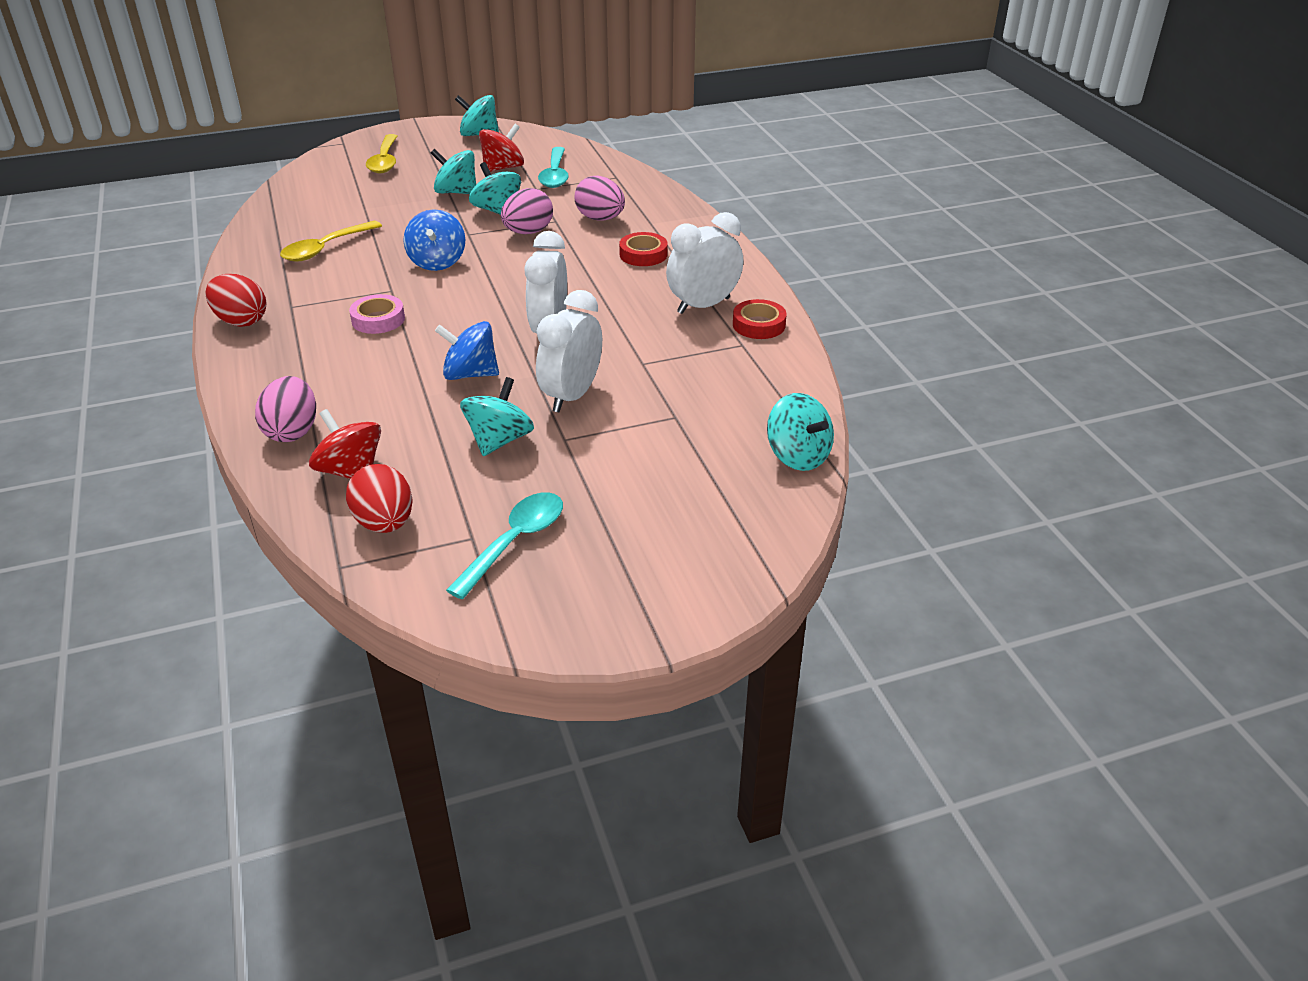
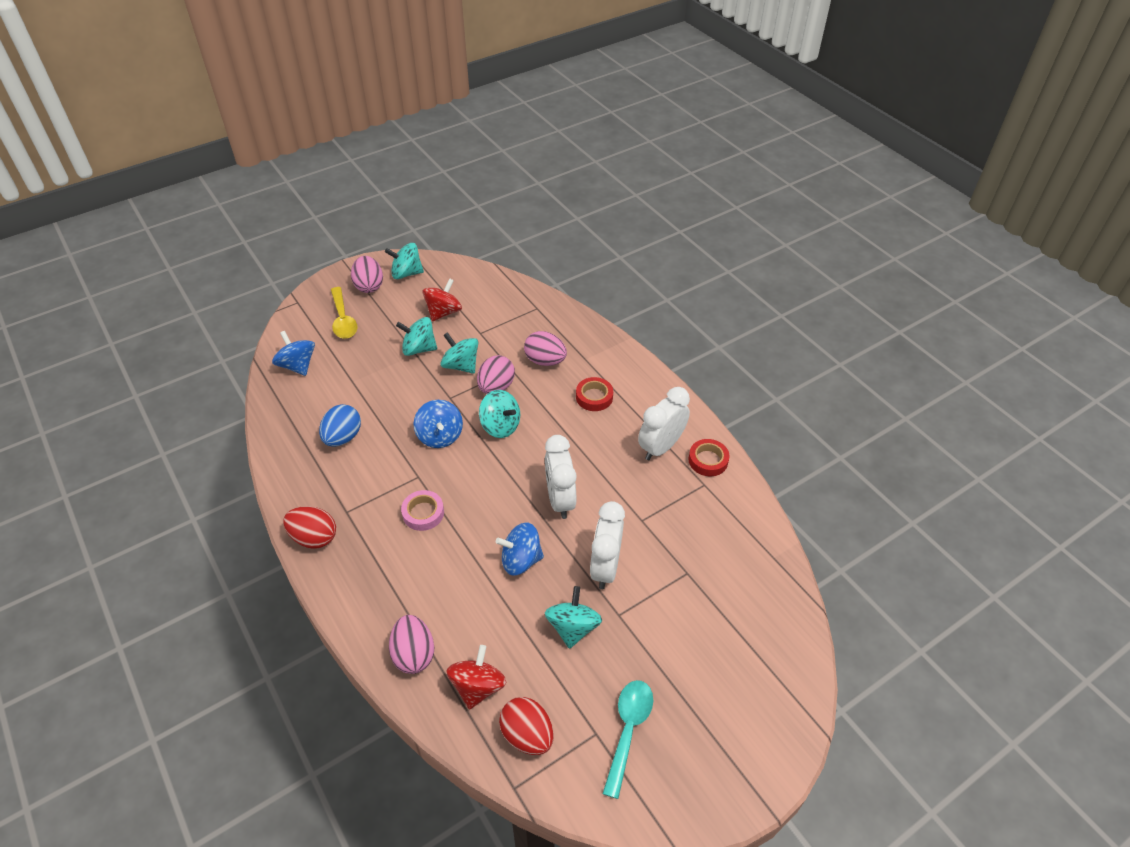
camera: 15 degrees left, 10 degrees up
yellow spoon [280,221,382,262] -> blue egg [319,404,361,446]
red spinning top [309,409,381,479] -> red spinning top turned 75 degrees clockwise [447,645,506,710]
turquoise spoon [538,147,569,188] -> none
turquoise spinning top [767,393,834,471] -> turquoise spinning top moved to [479,390,520,438]
none -> blue spinning top [272,331,315,376]
none -> pink egg [351,256,383,293]

